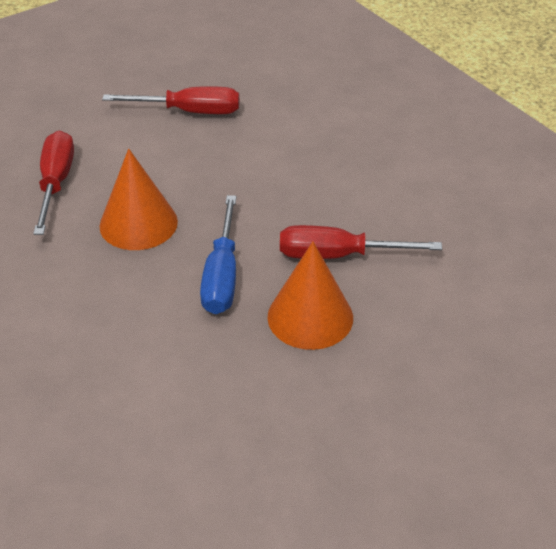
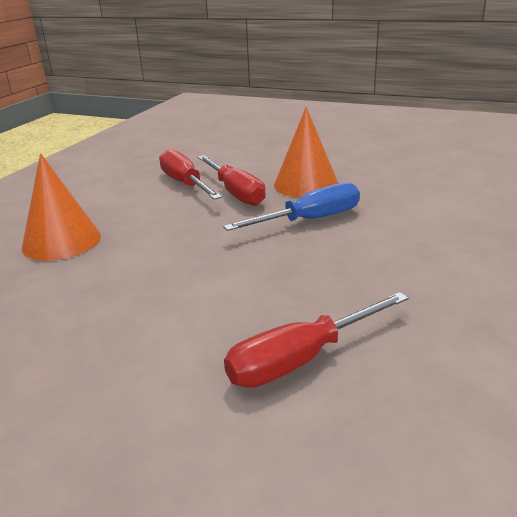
camera: 120 degrees left, 15 degrees down
orange cone [100,149,178,250] -> orange cone moved to [22,153,101,261]
red screwdriver [102,86,239,114] -> red screwdriver moved to [159,149,222,200]

